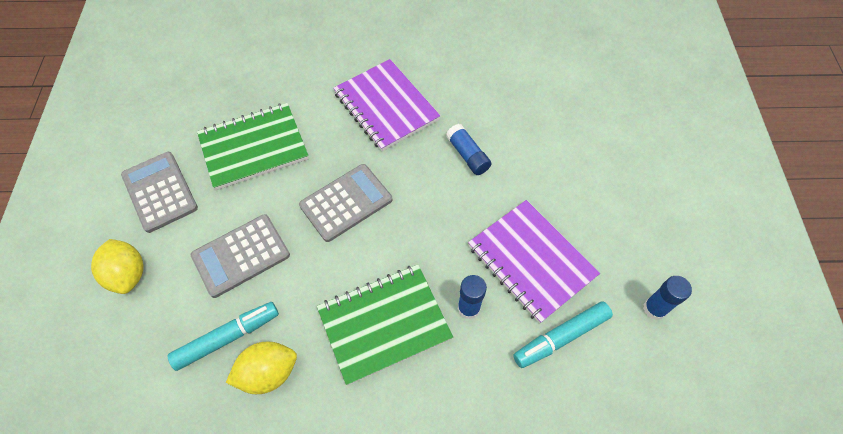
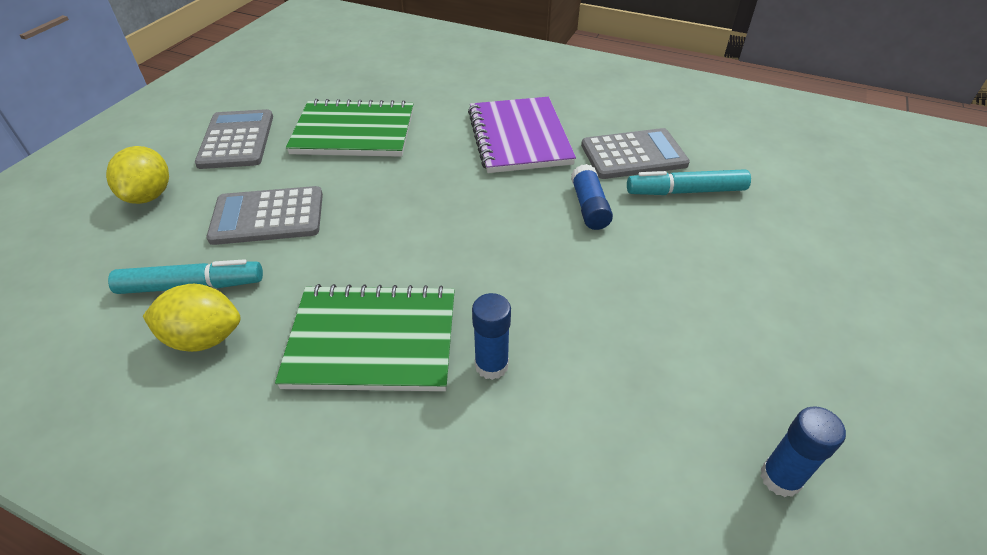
camera: 25 degrees right, 15 degrees down
grey calculator [299,164,392,242] -> grey calculator moved to [581,128,690,179]
purple notebook [468,200,600,324] -> none
turquoise marker [513,301,613,368] -> turquoise marker moved to [627,169,751,195]

